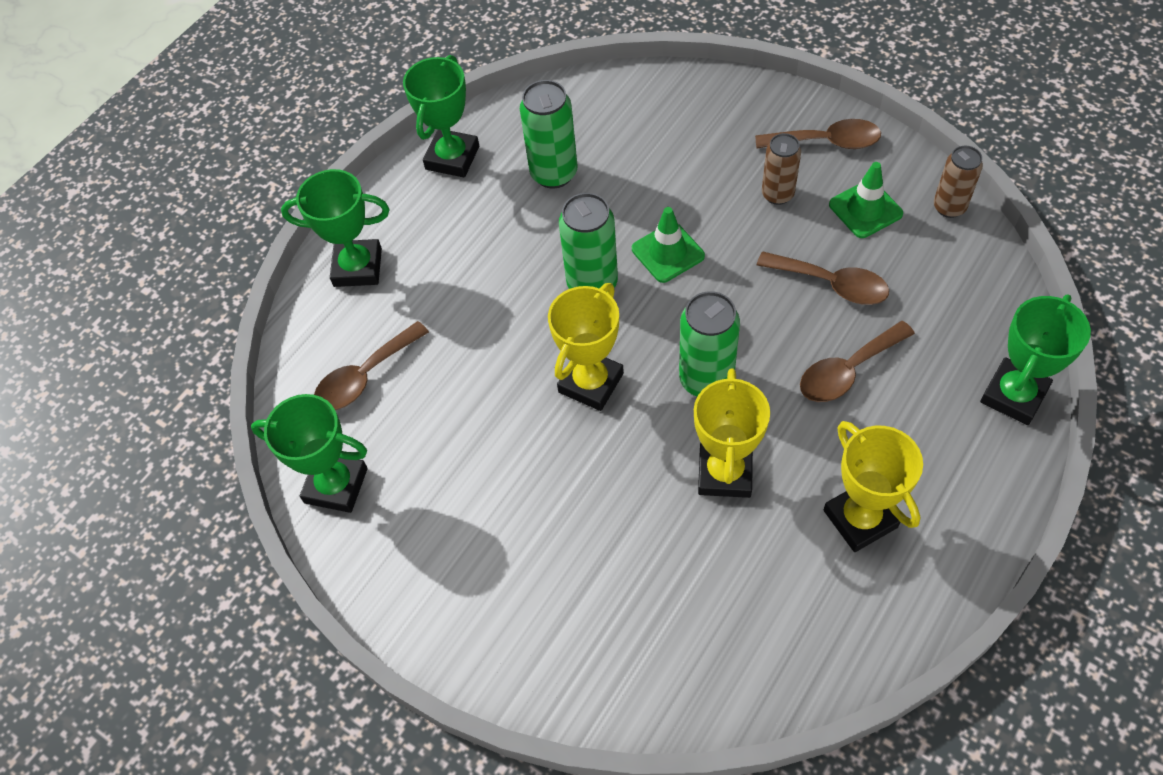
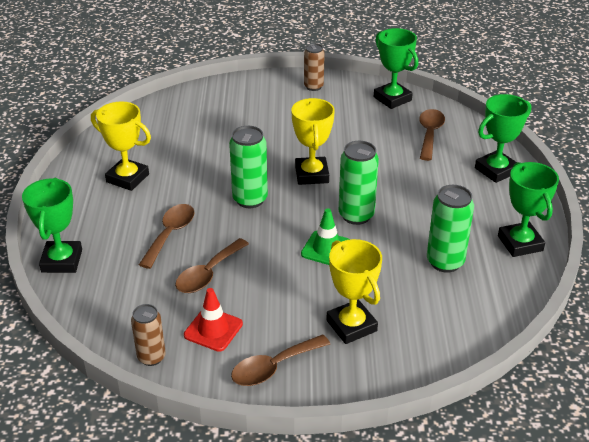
camera: 140 degrees right, 20 degrees down
green trophy [251,394,368,513] -> green trophy turned 75 degrees clockwise [374,28,418,109]
yellow trophy [694,368,770,498] -> yellow trophy moved to [326,239,382,344]
brown spoon [757,252,889,305] -> brown spoon turned 45 degrees counterclockwise [175,238,249,293]
brown can [762,133,801,205] -> brown can moved to [304,43,325,91]
green traffic cone [829,162,903,238] -> red traffic cone [184,288,243,352]

